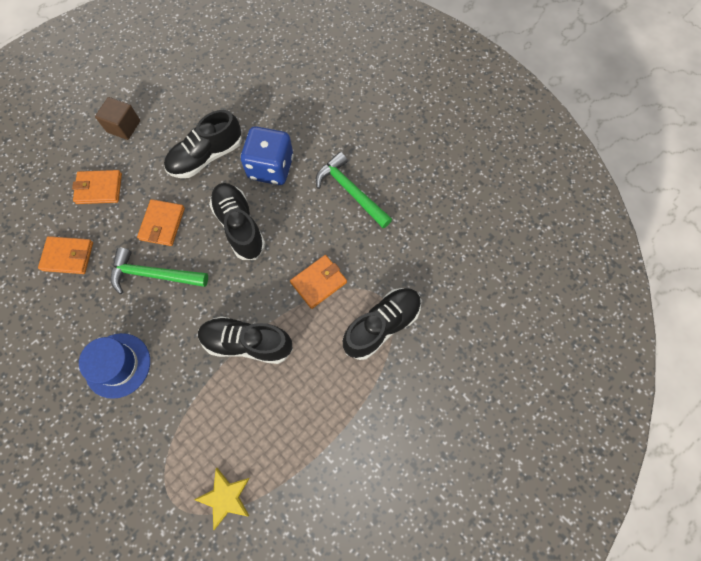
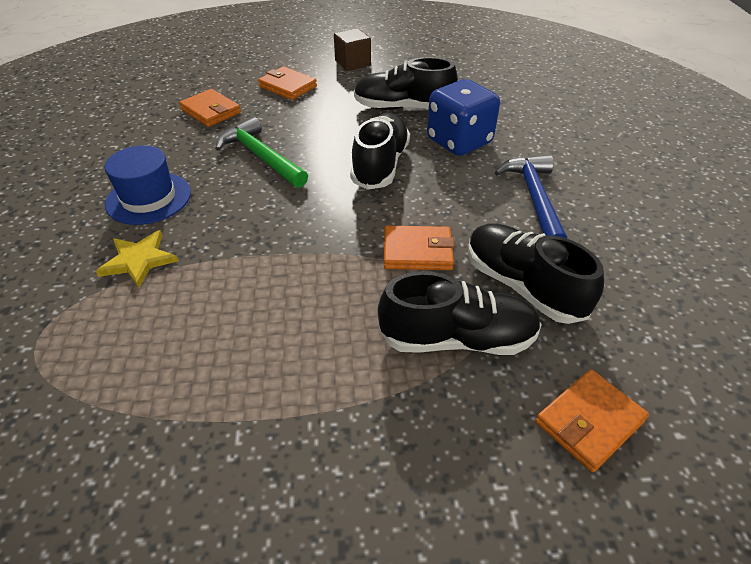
camera: 40 degrees right, 25 degrees down
orange wallet [137,199,185,246] -> orange wallet moved to [535,369,649,472]
yellow star [194,468,250,531] -> yellow star moved to [96,230,178,288]
black shoe [198,316,293,364] -> black shoe moved to [468,223,604,324]
green hammer [316,152,392,228] -> blue hammer [495,155,567,239]

